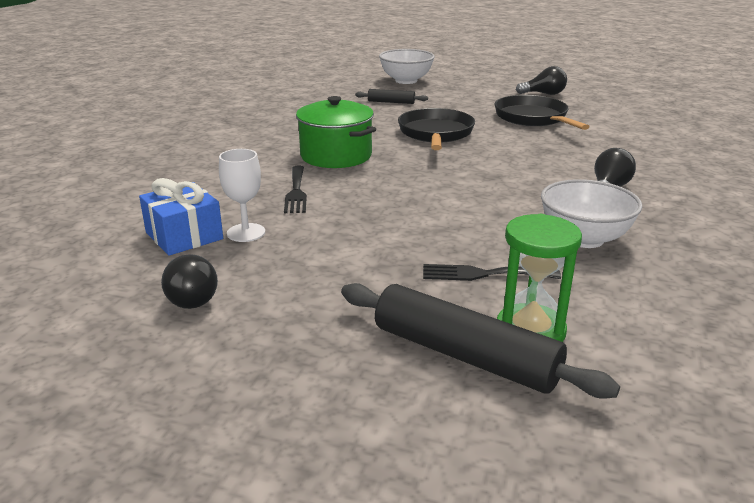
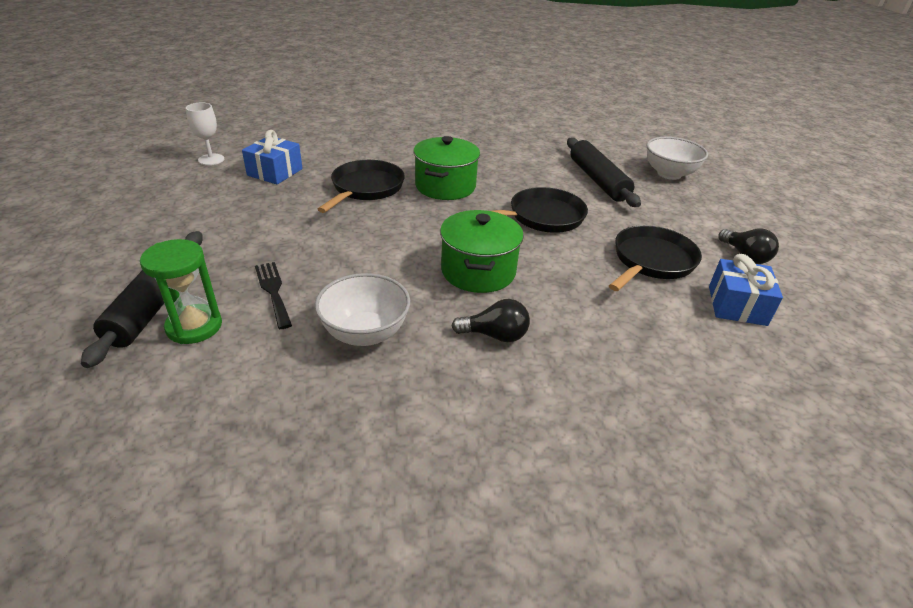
camera: 60 degrees right, 10 degrees up
black light bulb [161,254,218,309] -> none
white goblet [219,149,265,242] -> white goblet moved to [186,103,224,165]
black fork [284,166,307,213] -> black pan [317,160,405,213]
black rolling pin [355,89,428,104] -> black rolling pin [567,137,641,207], size x1.96
none -> green pot [440,210,524,293]
none -> blue gift [709,254,783,326]

